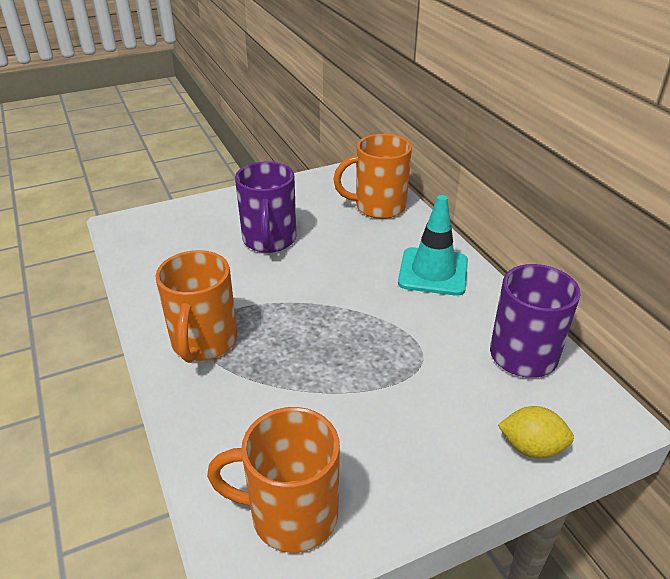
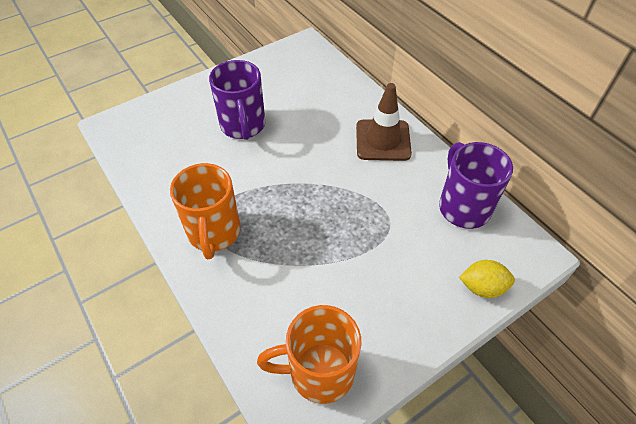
camera: 10 degrees left, 15 degrees up
orange mug [333,134,412,219] -> none
turquoise traffic cone [398,195,468,296] -> brown traffic cone [356,83,412,161]

